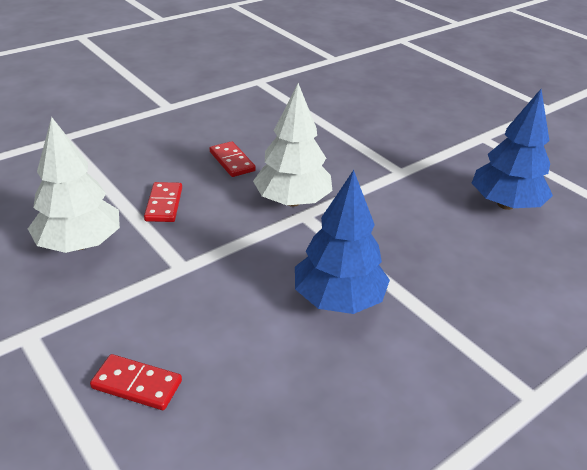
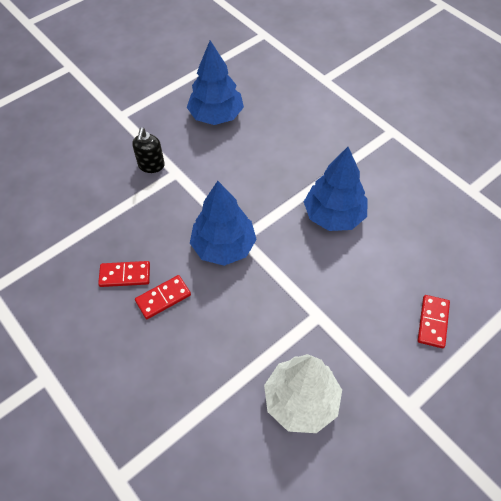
camera: 90 degrees left, 20 degrees up
red domino [144,182,182,222] -> red domino moved to [98,261,150,287]
white tree [253,83,333,207] -> blue tree [190,181,257,266]
none -> black soap dispenser [132,128,165,173]

